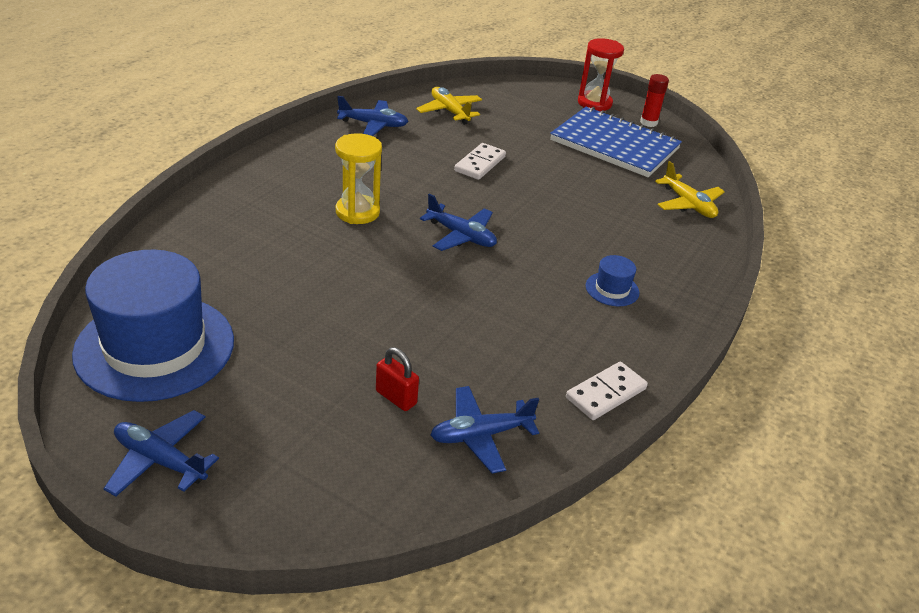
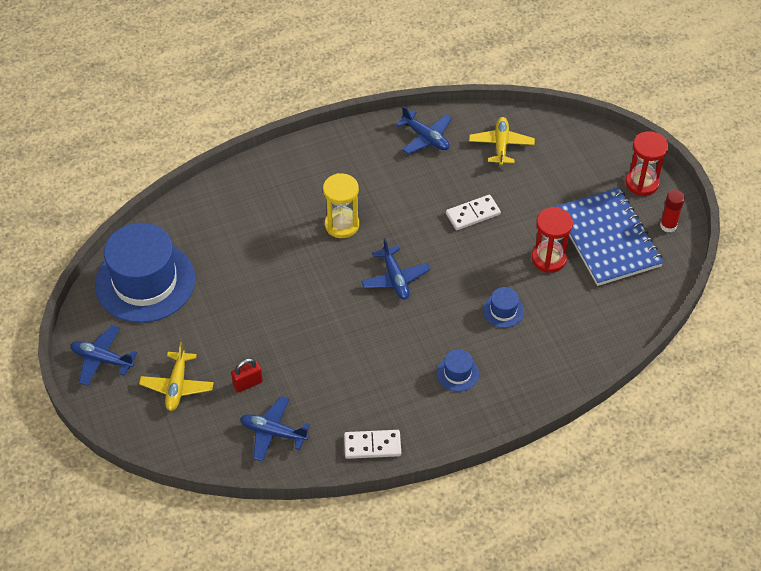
camera: 40 degrees right, 15 degrees up
blue plane [103,410,219,497] -> blue plane turned 45 degrees counterclockwise [71,325,137,386]
red padlock [376,347,419,411] -> red padlock turned 75 degrees clockwise [231,358,263,393]
yellow plane [655,161,725,218] -> yellow plane moved to [139,342,214,411]
none -> blue hat [483,287,524,328]
none -> red hourglass [532,207,573,273]

